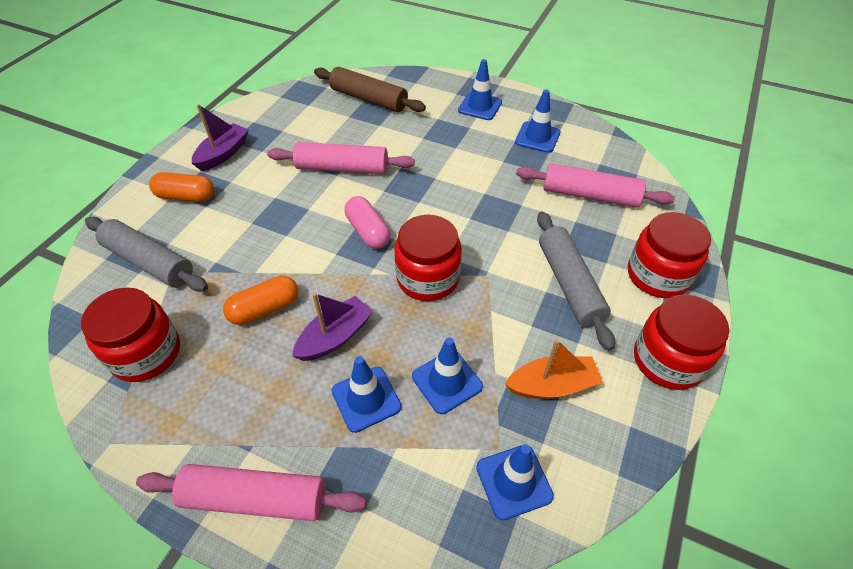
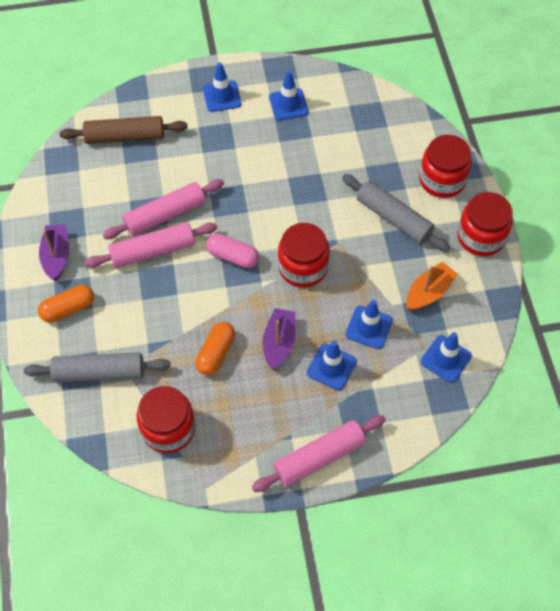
camera: 35 degrees left, 10 degrees up
pink rolling pin [516,163,675,208] -> pink rolling pin moved to [85,222,217,268]

